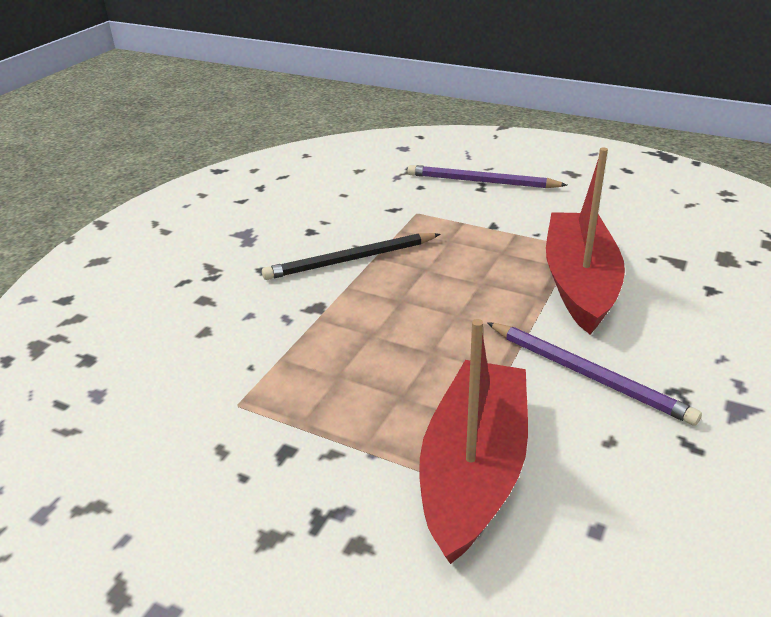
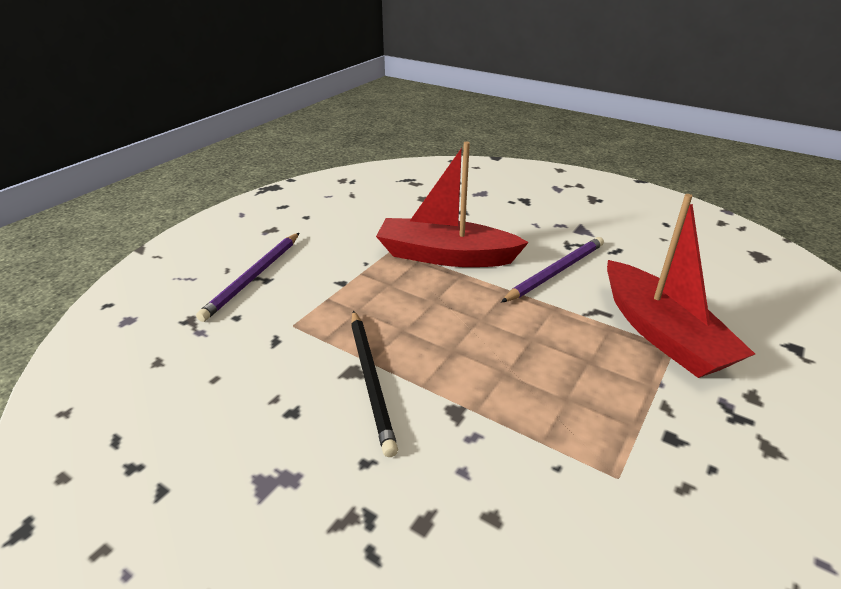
camera: 85 degrees left, 0 degrees up
red boat [420,319,528,564] -> red boat turned 135 degrees counterclockwise [607,194,755,378]

